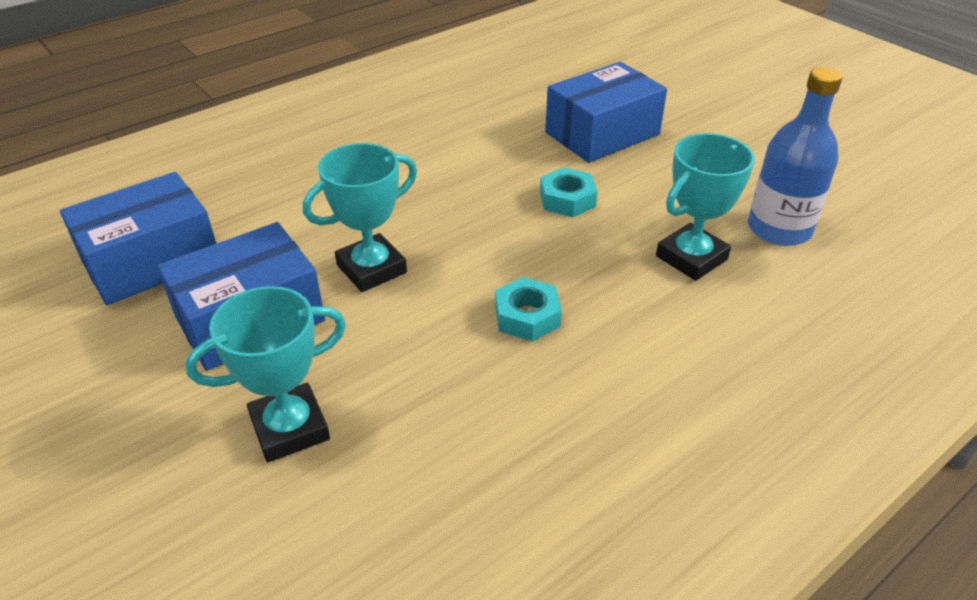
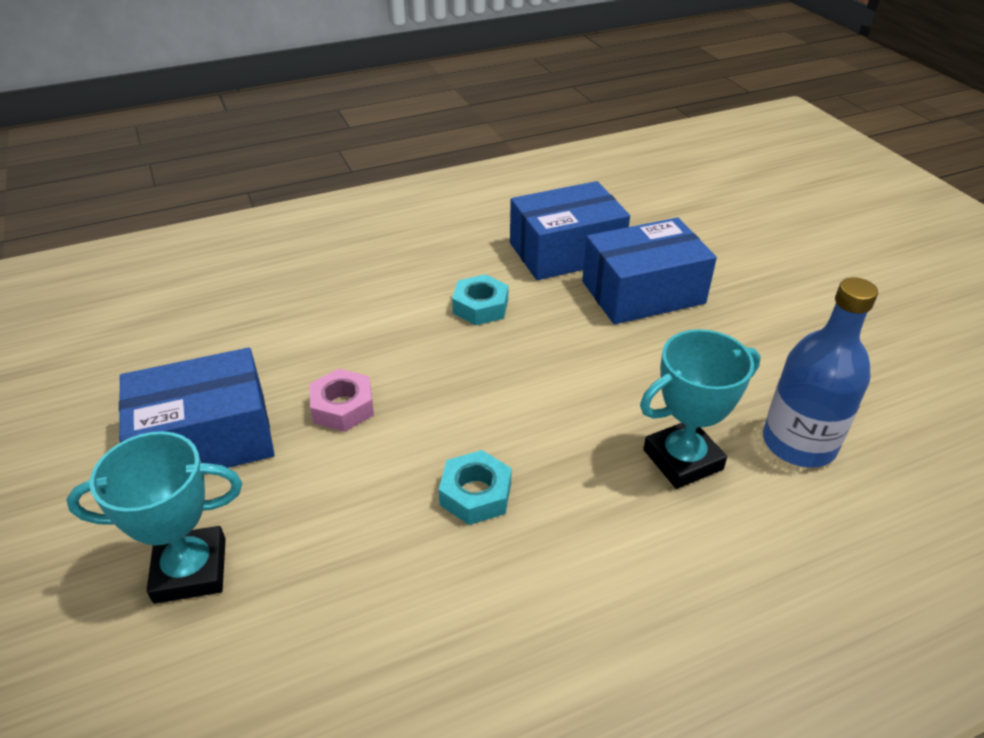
camera: 15 degrees right, 0 degrees up
blue box [60,172,216,305] -> blue box moved to [510,181,630,280]
turquoise trophy [303,143,417,292] -> pink nut [310,369,374,432]
turquoise nut [540,167,598,217] -> turquoise nut moved to [452,274,509,325]

